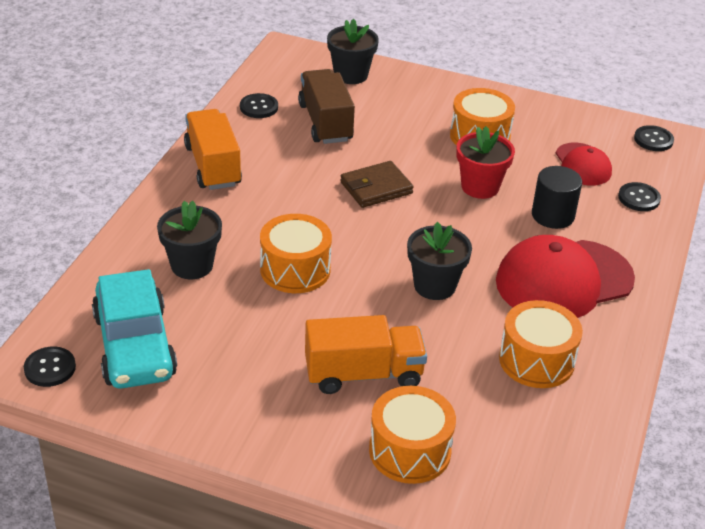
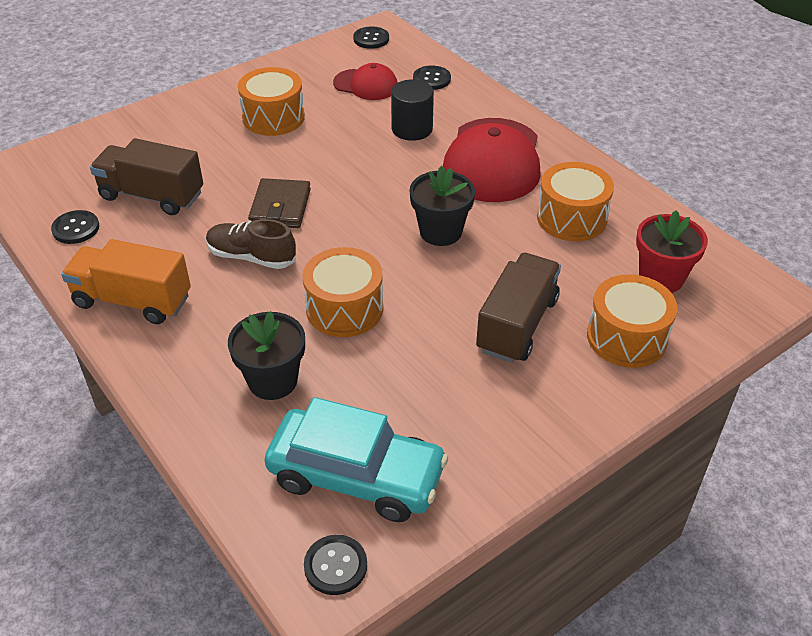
camera: 55 degrees left, 5 degrees up
orange truck [305,315,427,394] -> brown truck [476,253,561,363]
black flower pot [327,19,379,84] -> none
red flower pot [456,126,515,199] -> red flower pot moved to [636,210,708,293]
none -> brown shoe [206,219,296,269]

